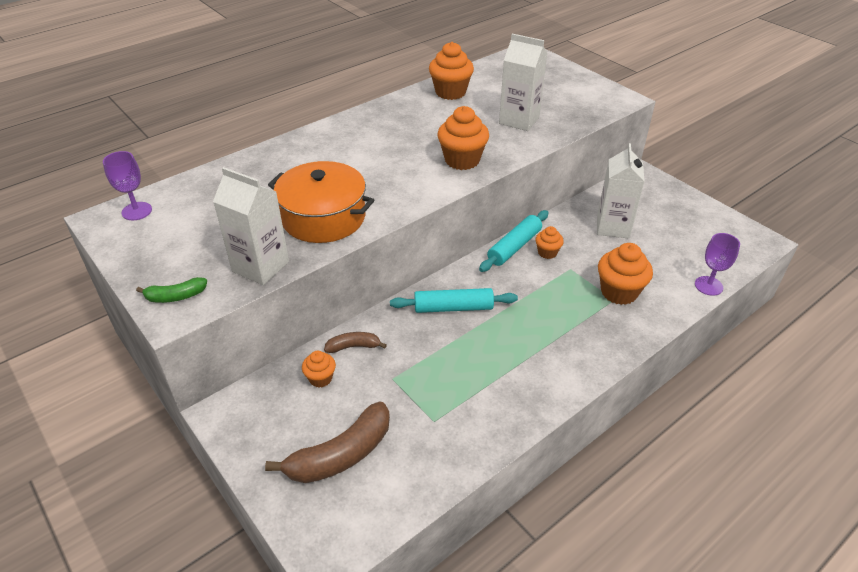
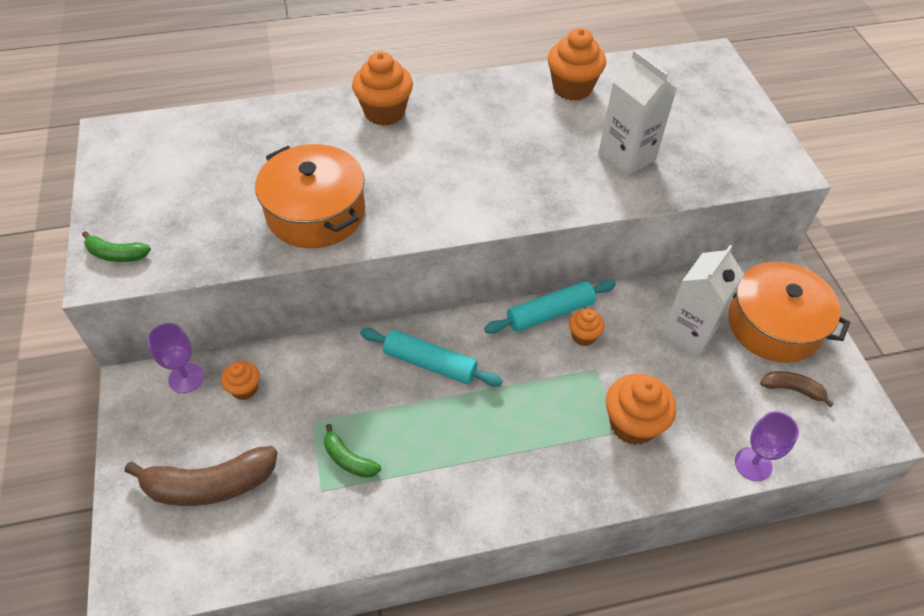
camera: 25 degrees right, 10 degrees up
purple goblet [103,151,152,220] -> purple goblet moved to [147,323,204,393]
white carton [213,167,289,285] -> none
brown banana [324,332,387,353] -> brown banana moved to [760,371,834,407]
orange cupcake [437,106,489,170] -> orange cupcake moved to [352,52,413,126]
none -> green banana [324,424,381,478]
none -> orange pot [728,261,850,363]

